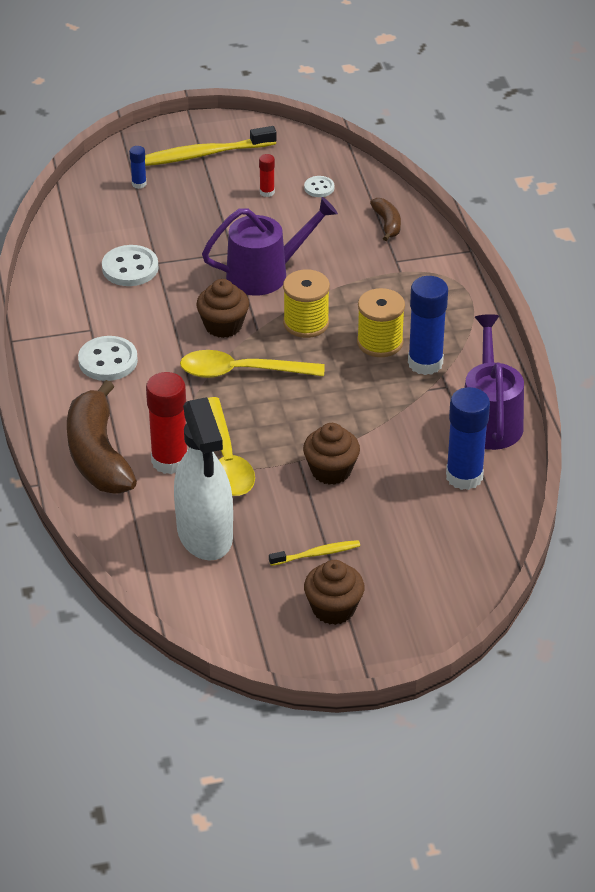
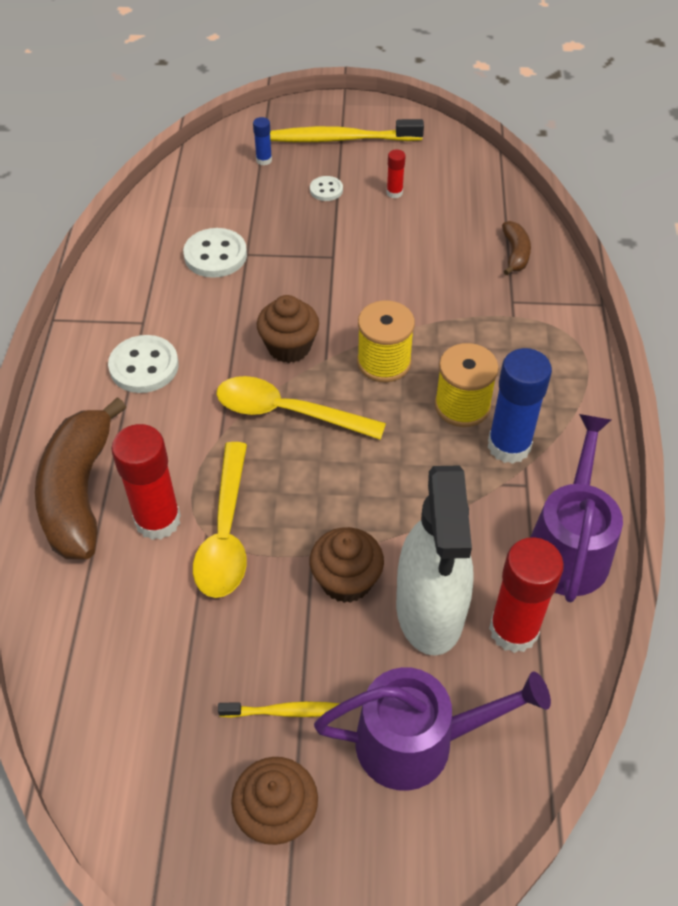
camera: 15 degrees right, 10 degrees up
white spray bottle [174,397,233,561] -> white spray bottle moved to [396,465,474,656]
purple watering can [202,197,338,295] -> purple watering can moved to [314,667,551,791]
white button [304,176,334,197] -> white button moved to [310,176,343,201]
blue glue stick [446,387,490,490] -> red glue stick [489,537,564,653]

